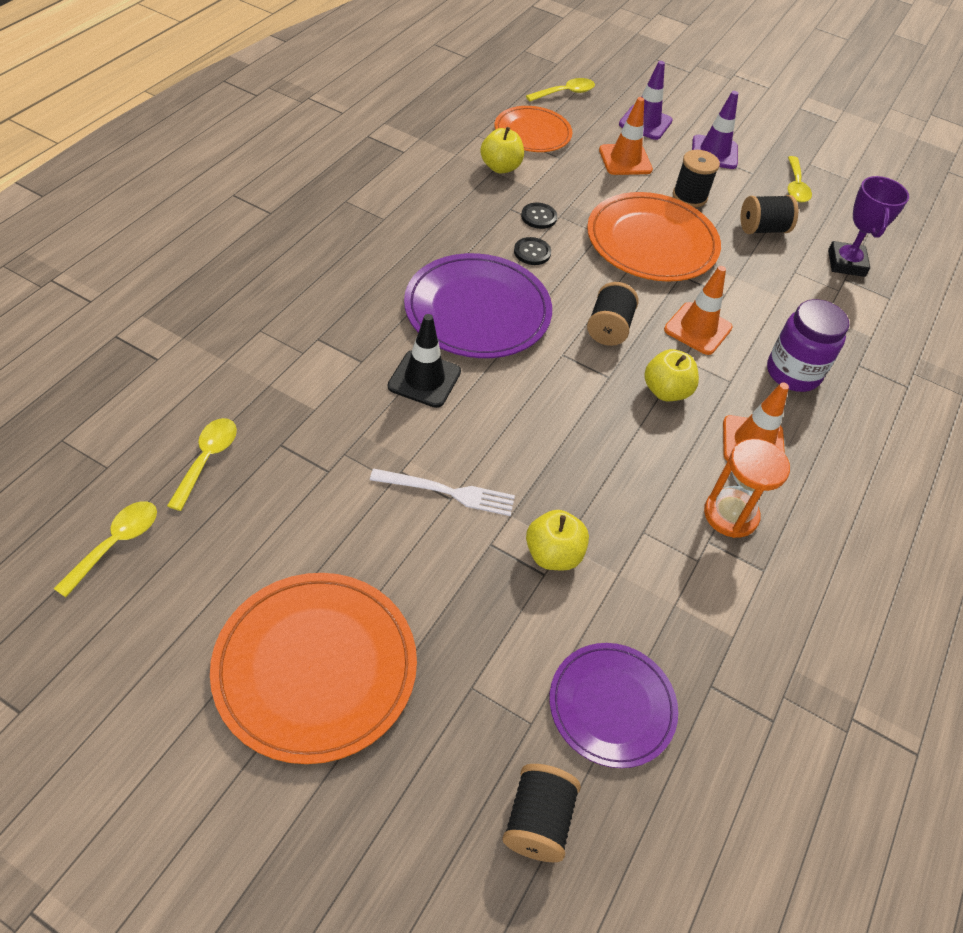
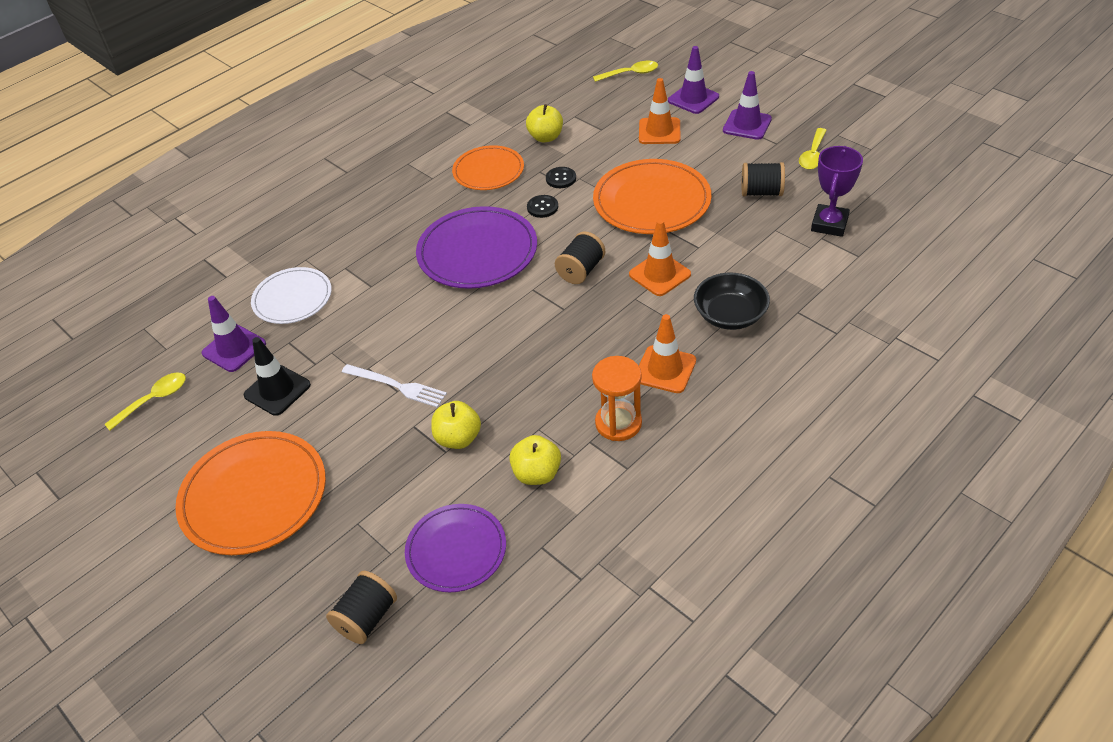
camera: 25 degrees right, 5 degrees down
yellow spoon [167,418,237,511] -> purple traffic cone [202,296,266,372]
black traffic cone [388,314,461,408] -> black traffic cone moved to [244,337,311,416]
orange plate [494,106,572,152] -> orange plate moved to [452,145,524,190]
yellow apple [644,349,699,401] -> yellow apple moved to [509,435,561,485]
black spool [673,150,720,208] -> none
purple jar [767,299,849,392] -> black bowl [694,273,770,330]
none -> white plate [251,267,332,324]

